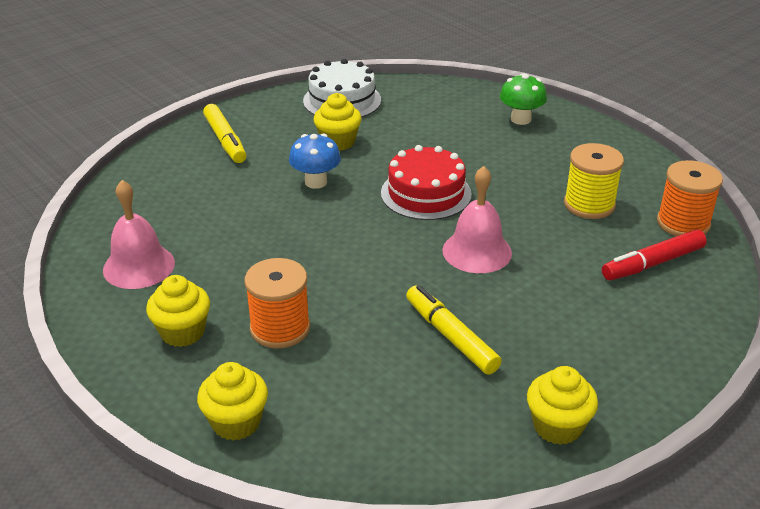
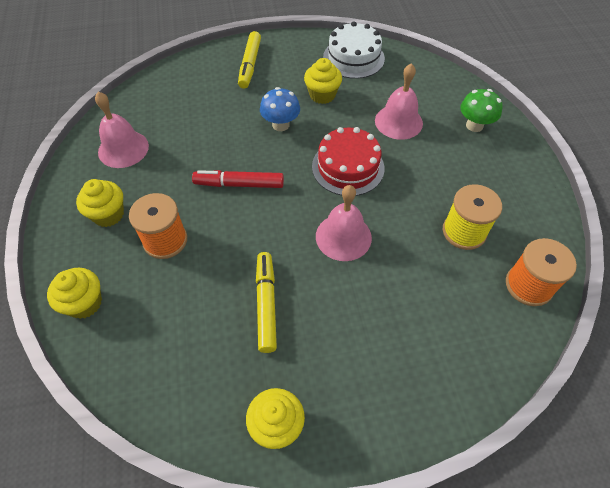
camera: 30 degrees right, 20 degrees up
red marker [602,230,707,280] -> red marker moved to [192,170,284,188]
none -> pink bell [375,63,423,140]

